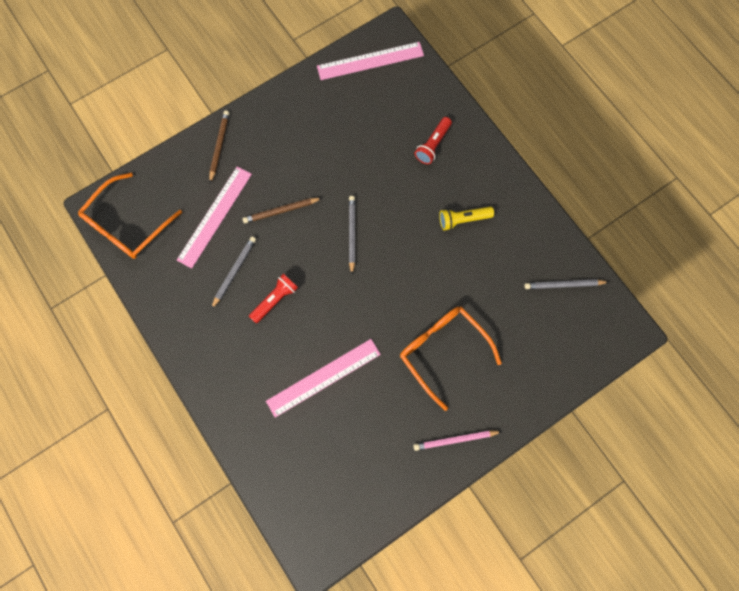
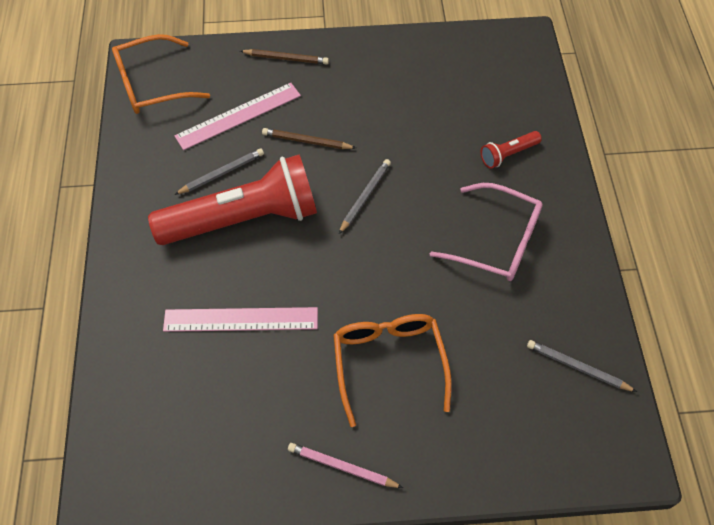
camera: 30 degrees right, 15 degrees down
brown pencil [210,110,230,183] -> brown pencil turned 60 degrees clockwise [240,49,329,64]
red flashlight [249,274,298,323] -> red flashlight [148,155,317,245], size x2.41
pink ruler [317,42,424,80] -> none
yellow flashlight [439,206,494,230] -> pink glasses [430,183,543,281]

